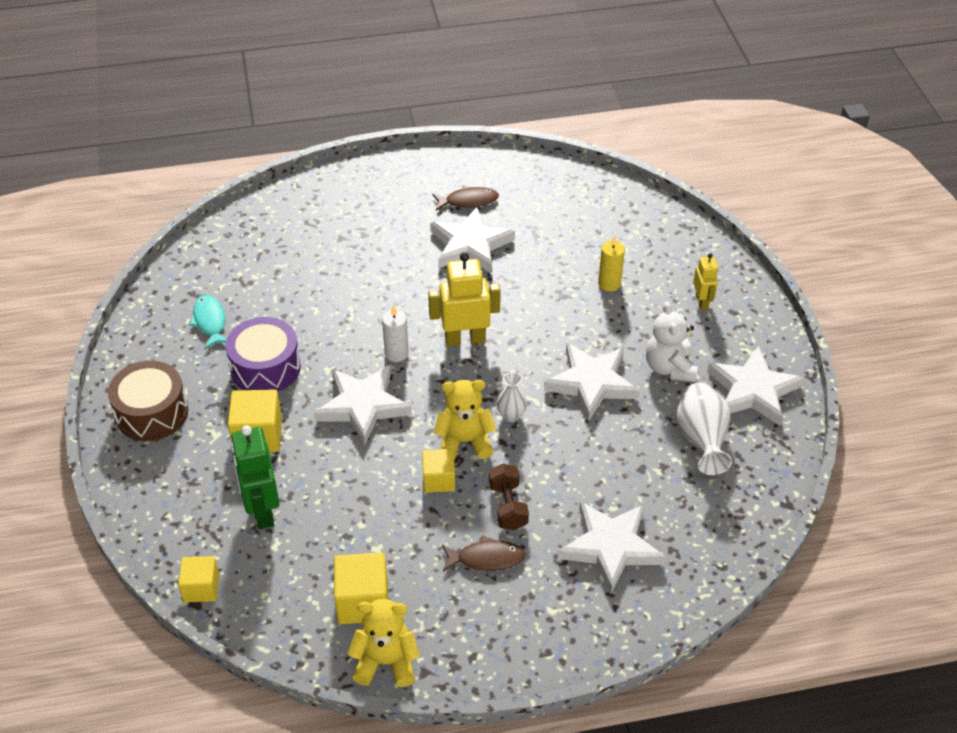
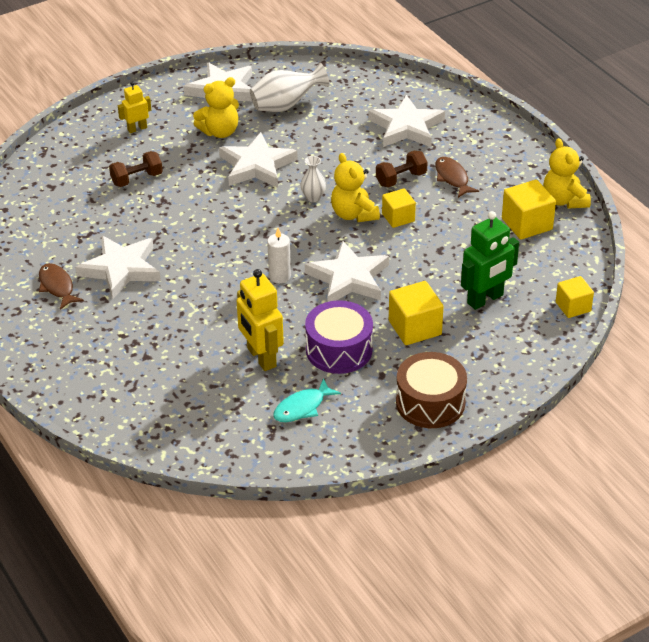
camera: 110 degrees left, 5 degrees down
yellow robot [428,252,501,347] -> yellow robot moved to [237,269,284,371]
yellow candle [598,235,625,292] -> brown dumbbell [109,151,163,187]
white teddy bear [646,301,698,382] -> yellow teddy bear [193,77,239,138]

